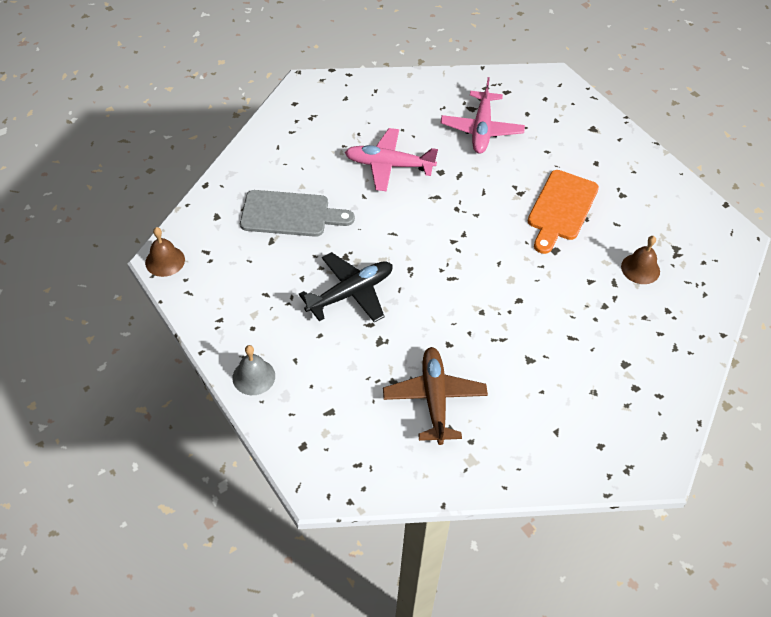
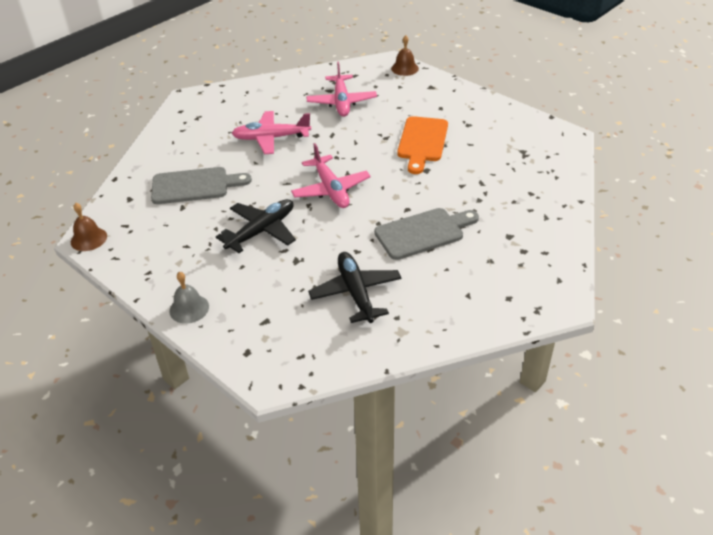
camera: 10 degrees left, 10 degrees down
brown plane [383,347,488,445] -> black plane [308,252,402,323]
brown bell [621,236,660,284] -> brown bell moved to [391,35,419,76]
none -> pink plane [291,143,371,208]
none -> grey cutting board [374,208,479,260]

